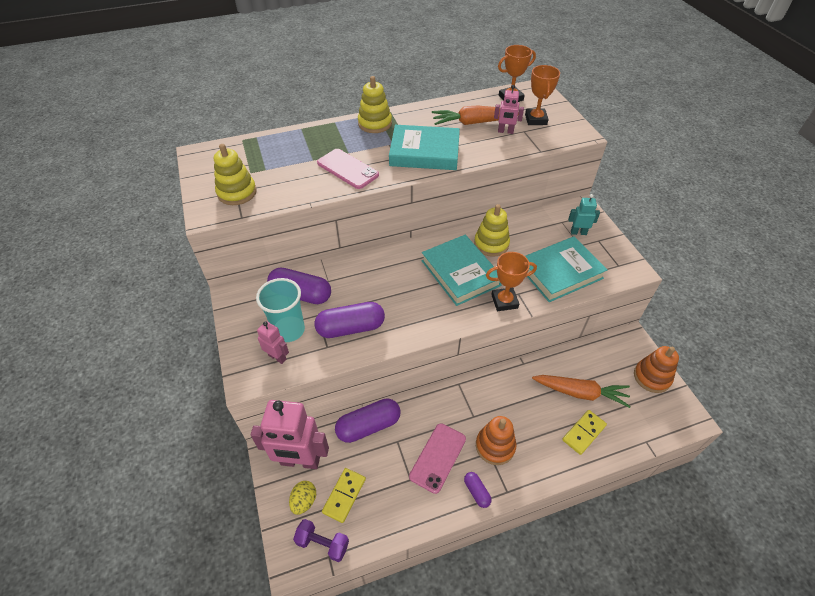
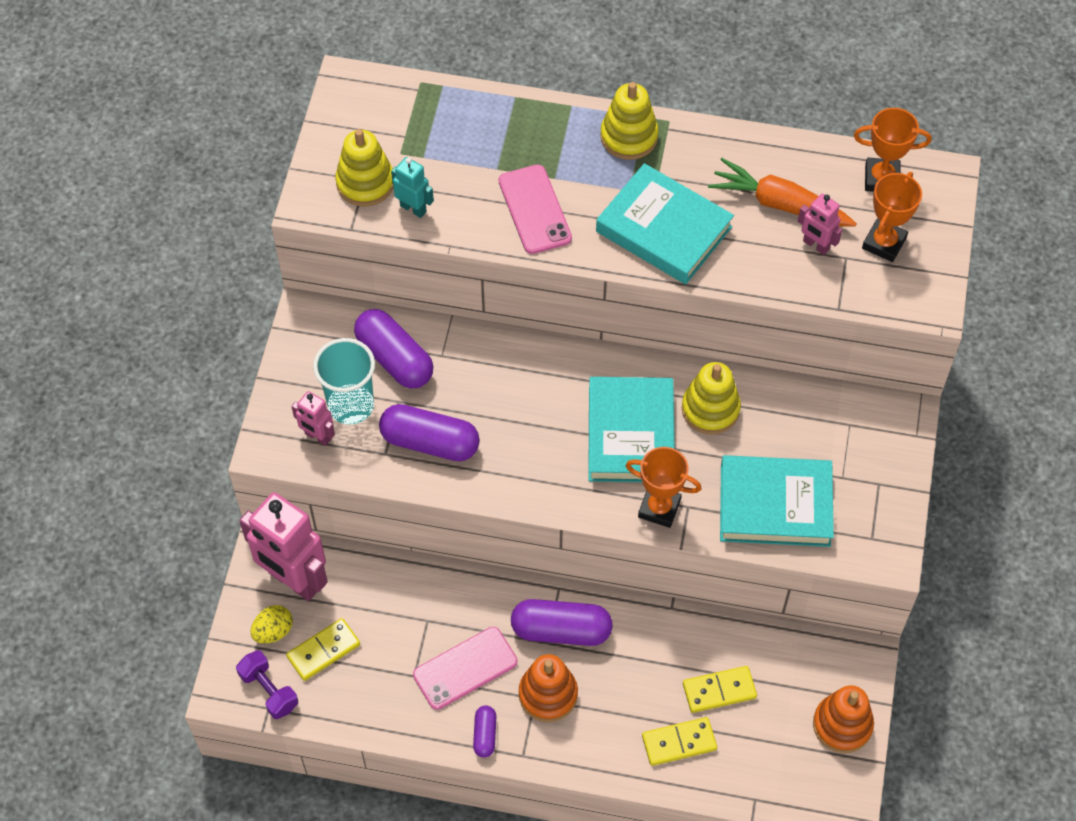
camera: 30 degrees right, 10 degrees up
pink robot [257,321,289,364] -> pink robot turned 150 degrees clockwise [291,391,335,446]
purple capsule [335,398,400,443] -> purple capsule moved to [511,599,613,646]
orange carrot [532,375,631,408] -> yellow domino [683,666,757,713]
turquoise robot [568,194,600,235] -> turquoise robot moved to [391,157,434,218]

